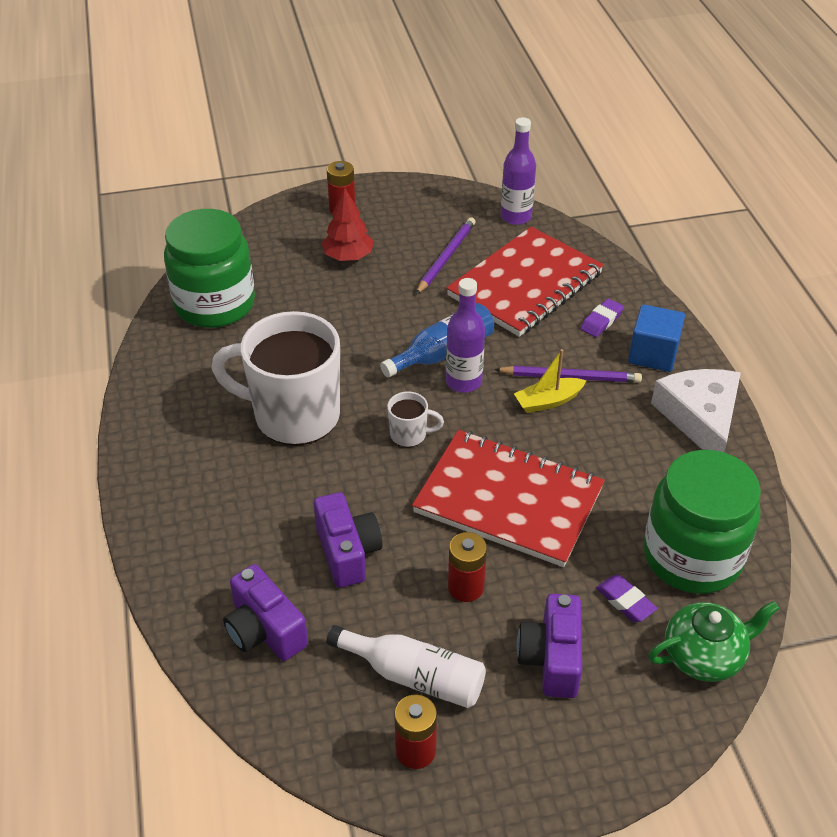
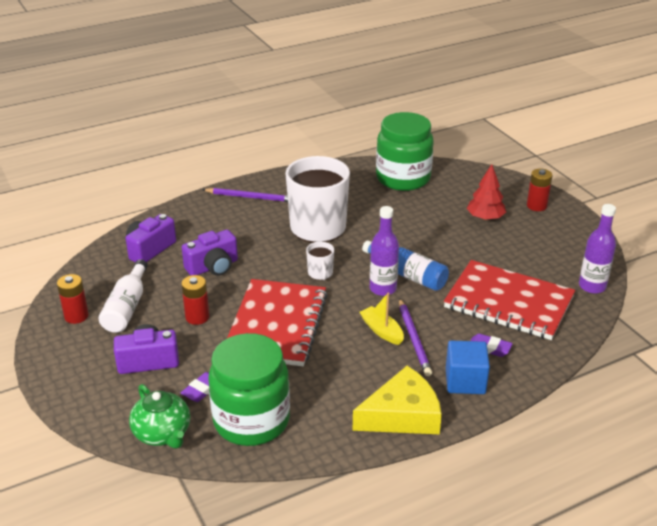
camera: 75 degrees right, 10 degrees down
purple pencil [416,217,475,294] -> purple pencil moved to [202,188,288,202]
white cheese [651,369,741,452] -> yellow cheese [353,366,442,434]

